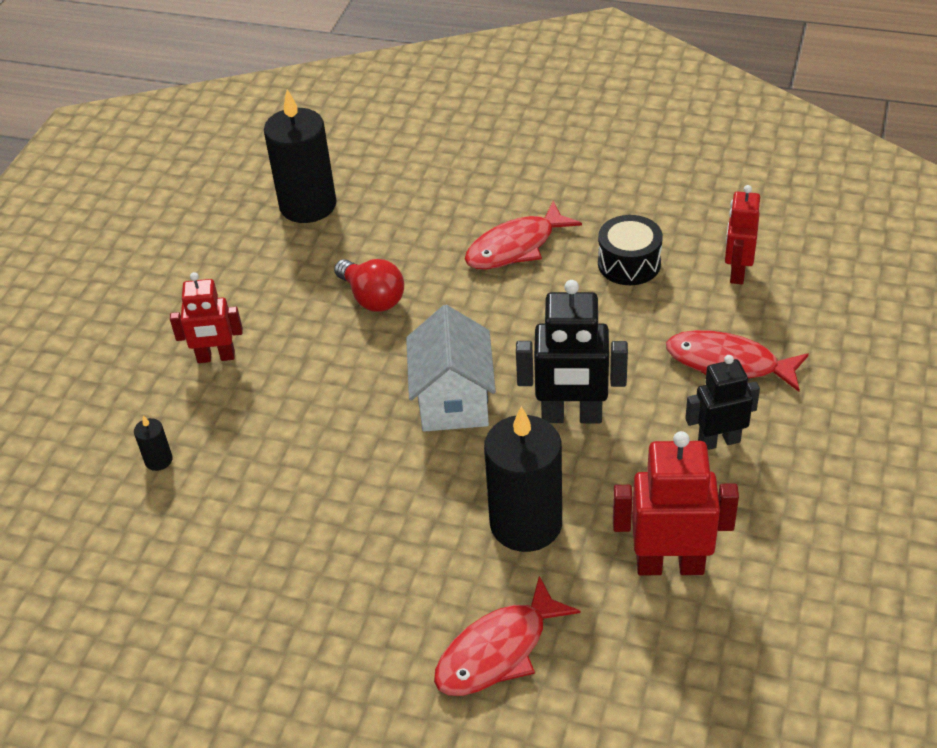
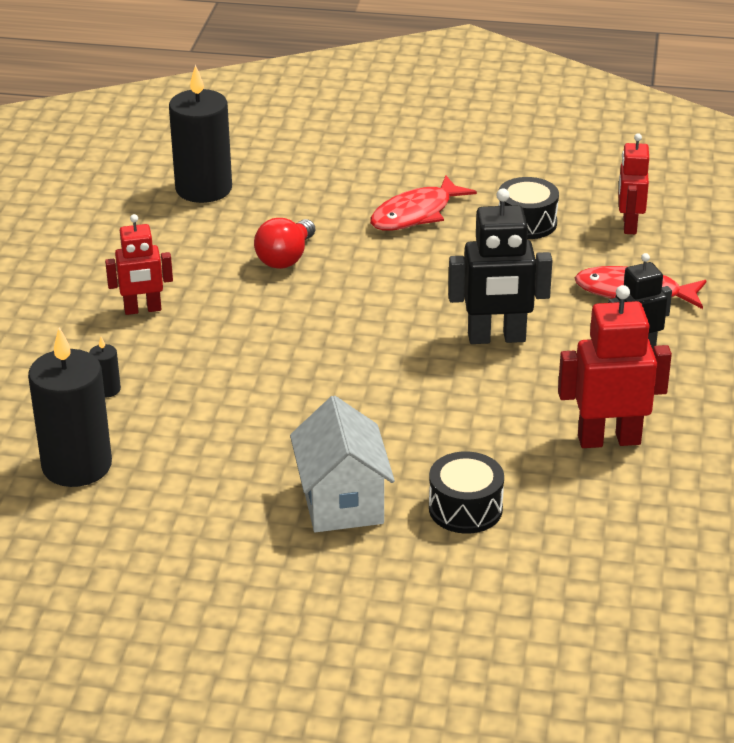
camera: 10 degrees left, 10 degrees down
red light bulb [334,259,404,312] -> red light bulb turned 75 degrees clockwise [254,218,315,269]
white house [406,305,496,432] -> white house moved to [290,396,395,532]
red fish [434,576,581,696] -> black drum [429,451,504,534]
black candle [484,406,562,552] -> black candle moved to [28,327,112,487]

